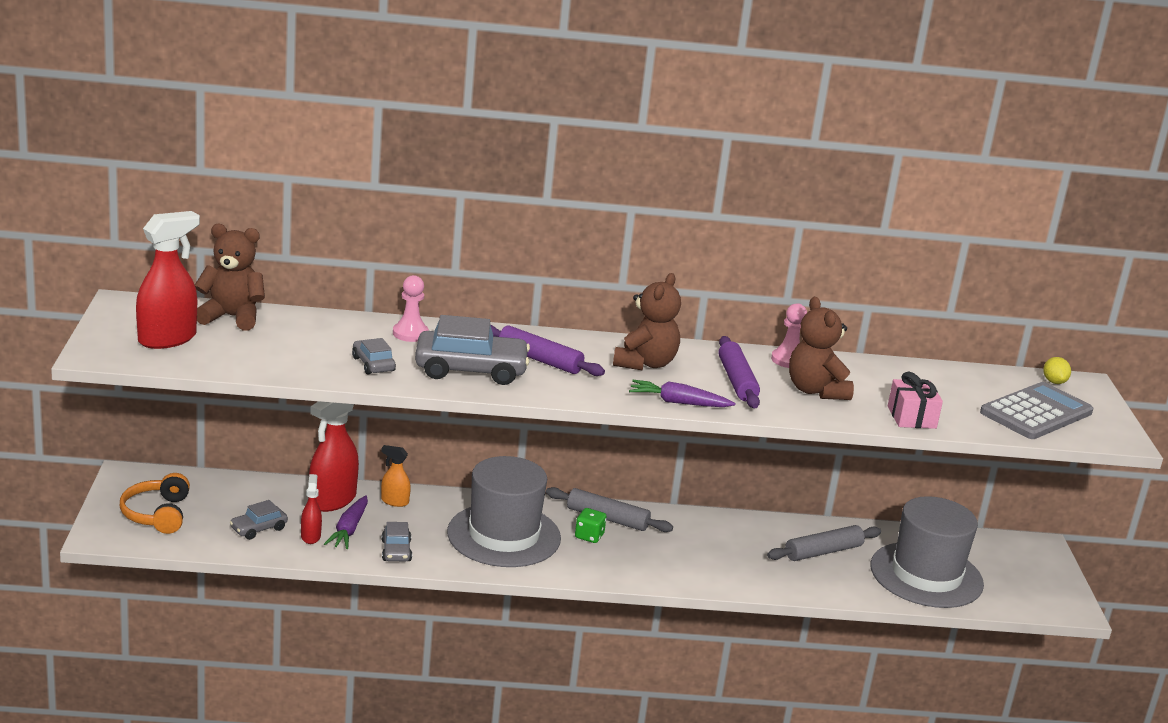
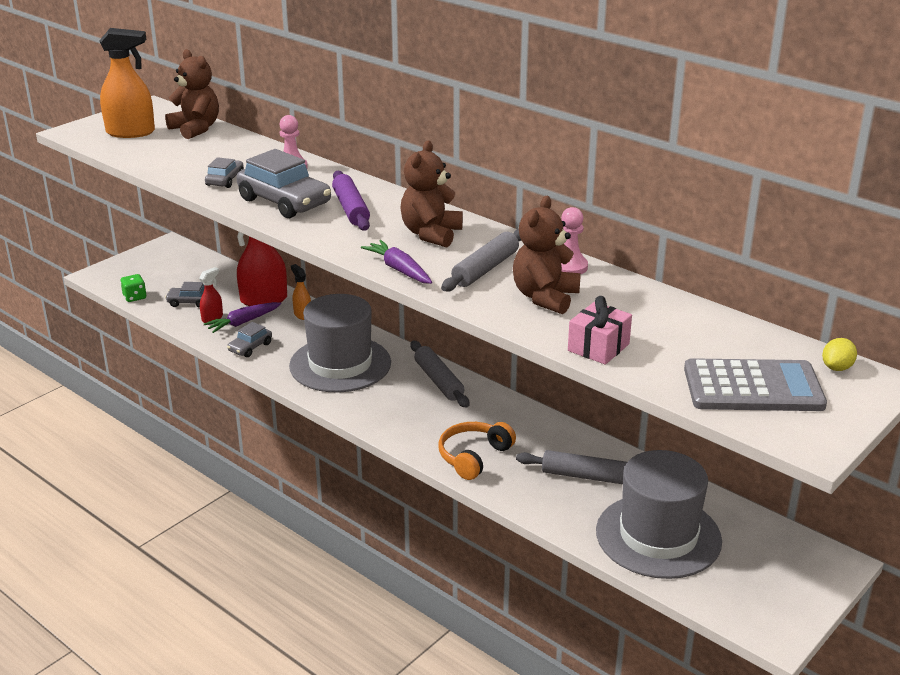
camera: 45 degrees right, 5 degrees up
orange headphones [120,473,190,534] -> orange headphones moved to [438,422,516,480]
red spray bottle [136,211,200,349] -> orange spray bottle [100,28,155,138]
green dice [575,508,607,543] -> green dice moved to [120,274,146,302]
brown teddy bear [613,273,681,371] -> brown teddy bear turned 135 degrees clockwise [401,140,463,247]
purple rolling pin [719,336,760,408] -> grey rolling pin [441,229,521,292]

